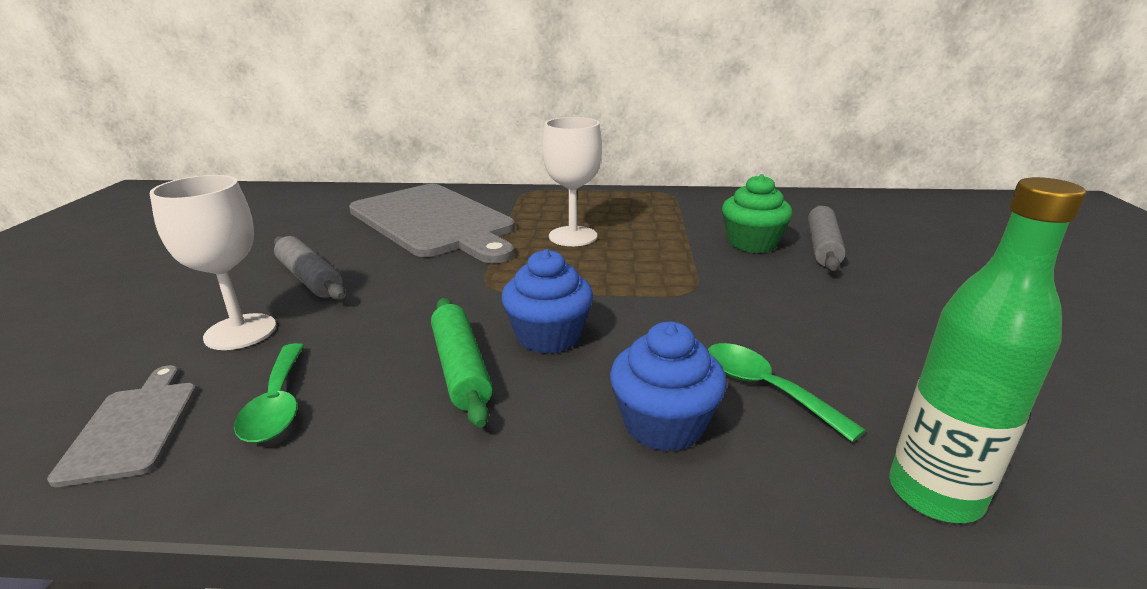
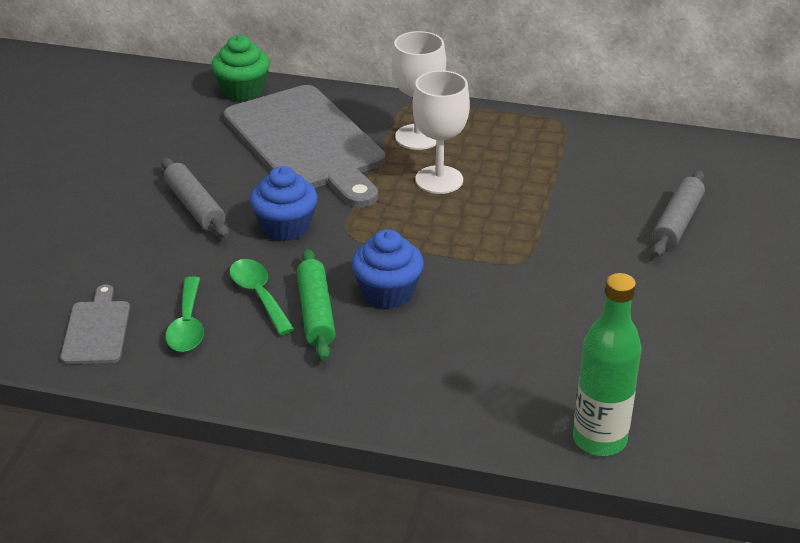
camera: 10 degrees right, 10 degrees up
white goblet [150,175,276,350] -> white goblet moved to [392,31,446,150]
blue cupcake [610,322,726,451] -> blue cupcake moved to [250,166,317,241]
green spoon [708,343,866,442] -> green spoon moved to [229,259,295,335]
green cupcake [722,174,793,253] -> green cupcake moved to [211,35,270,101]

